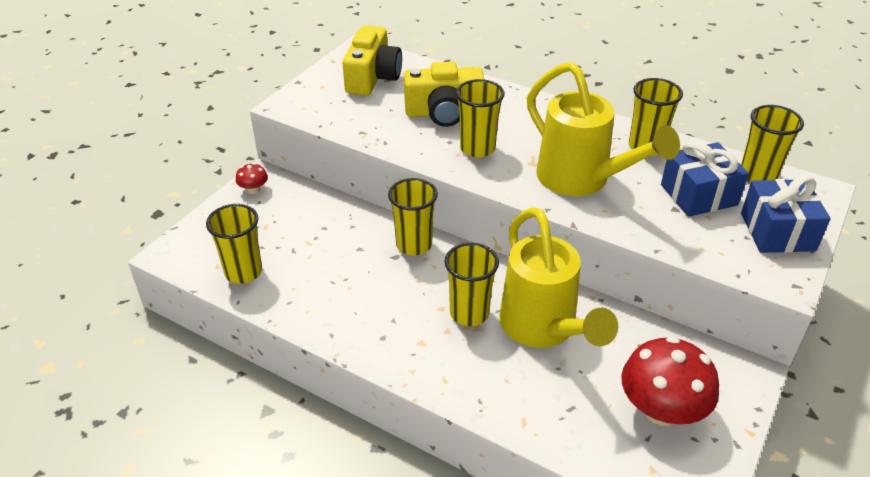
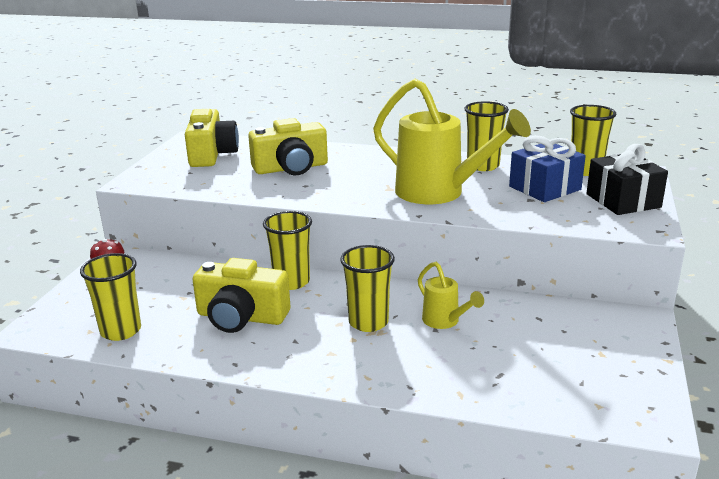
camera: 15 degrees left, 15 degrees down
yellow cup [456,79,504,158] -> none
yellow watering can [499,207,618,348] -> yellow watering can [418,262,484,329], size x0.48
red mushroom [621,336,719,426] -> none
blue gift [741,176,831,253] -> black gift [586,144,668,215]
none -> yellow camera [192,258,290,333]

